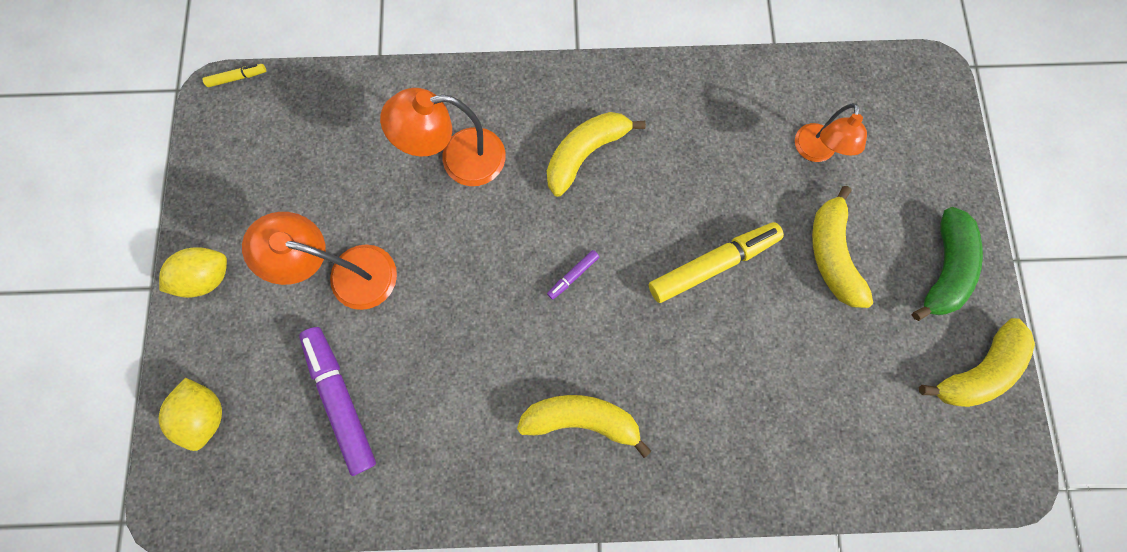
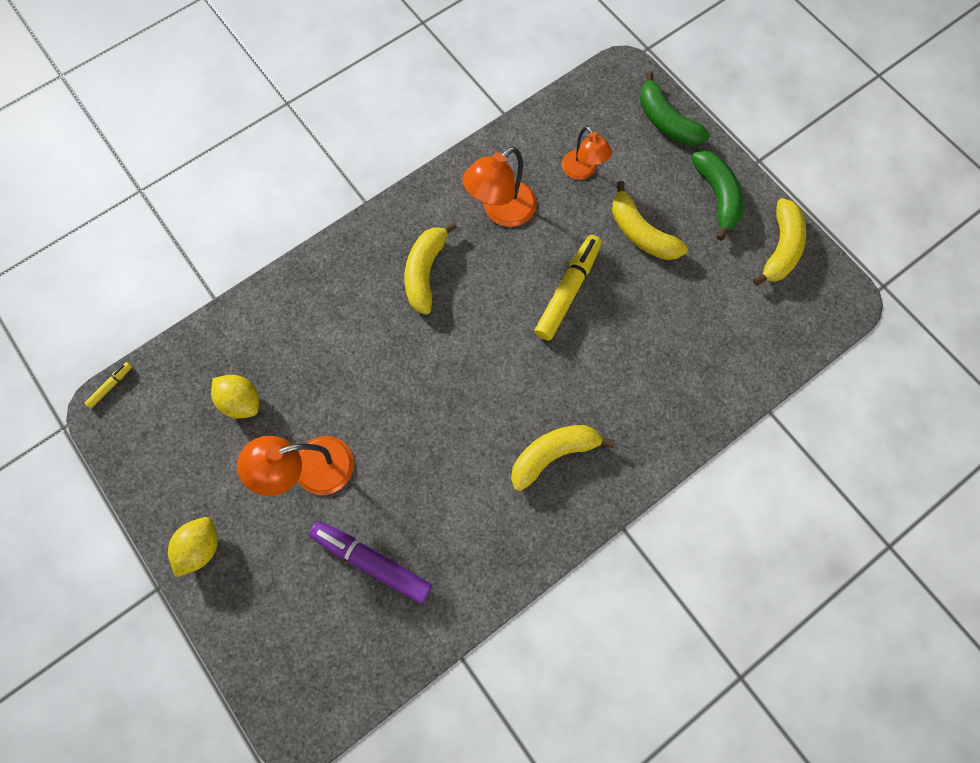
camera: 35 degrees left, 5 degrees down
yellow lemon [159,378,222,451] -> yellow lemon moved to [211,375,259,418]
orange lamp [380,88,506,186] -> orange lamp moved to [463,147,537,227]
purple marker [547,250,599,300] -> none
none -> green banana [640,71,710,146]

